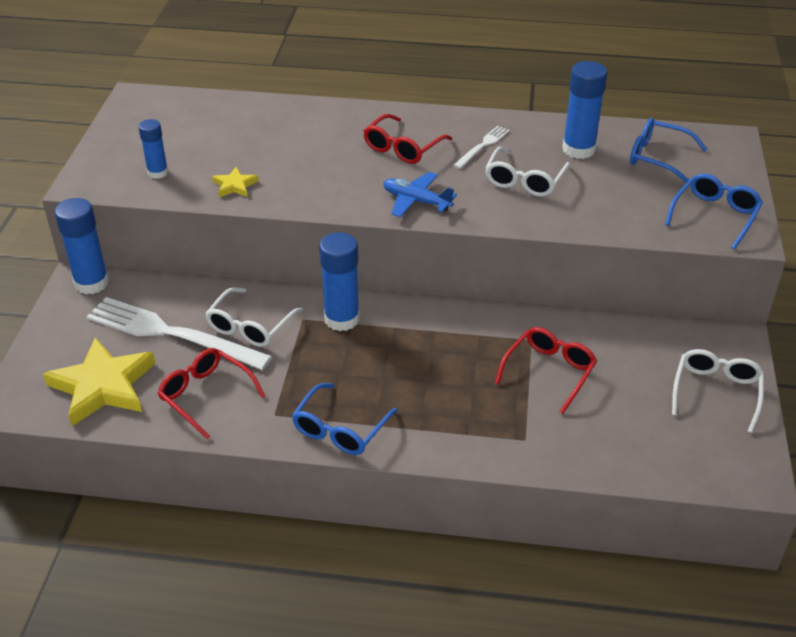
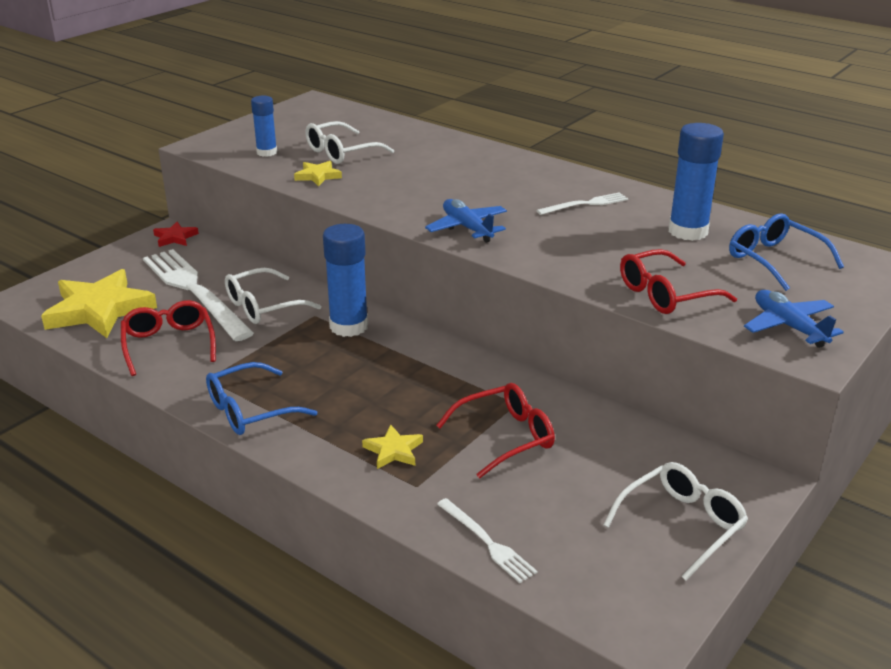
camera: 30 degrees right, 10 degrees down
blue glue stick [54,198,109,294] -> red star [153,222,199,247]
red glasses [364,114,452,164] -> red glasses moved to [620,249,737,314]
white glasses [485,147,570,197] -> white glasses moved to [305,121,394,164]
blue glasses [665,173,763,249] -> blue plane [744,290,844,348]
none -> yellow star [362,425,423,469]
none -> white fork [437,498,537,583]

